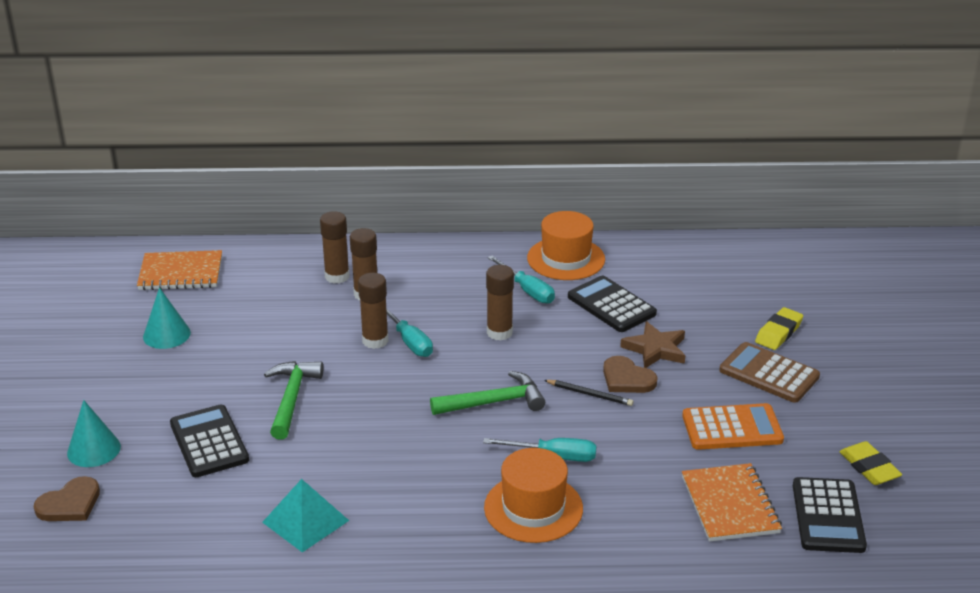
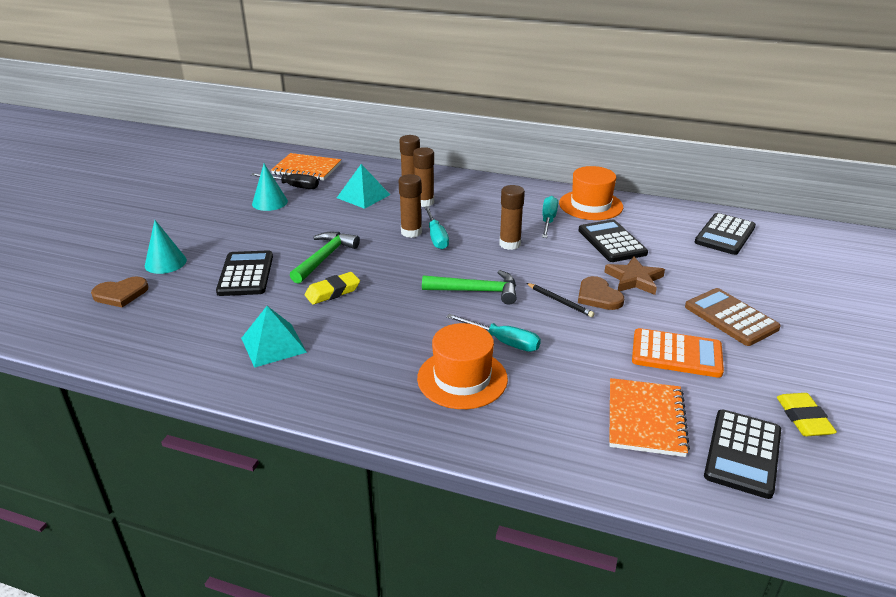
camera: 20 degrees right, 0 degrees up
turquoise screwdriver [488,256,555,304] -> turquoise screwdriver turned 150 degrees counterclockwise [542,196,558,238]
yellow eraser [755,307,803,350] -> yellow eraser moved to [305,272,360,305]
none -> black screwdriver [251,173,319,189]
none -> turquoise pyramid [337,164,390,209]
none -> black calculator [695,213,756,255]

